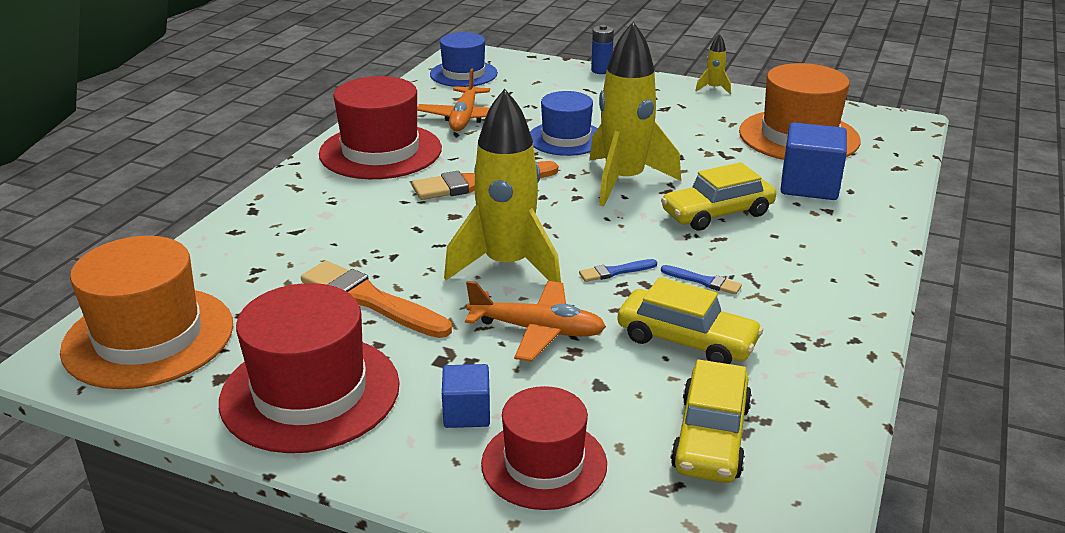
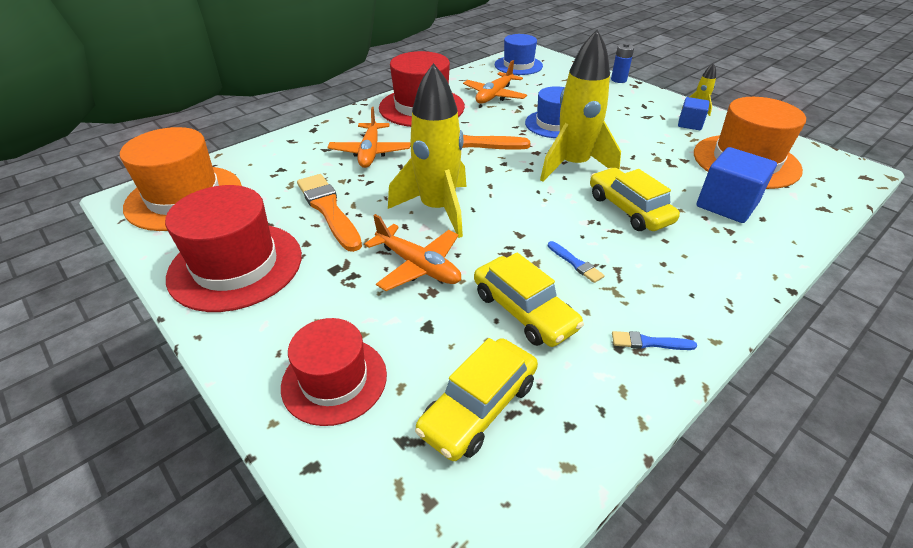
camera: 25 degrees right, 10 degrees up
blue cube [442,364,490,428] -> blue cube moved to [678,97,709,130]
blue brush [579,259,657,282] -> blue brush moved to [612,331,697,350]
yellow car [661,162,776,231] -> yellow car turned 60 degrees clockwise [590,168,680,231]
none -> orange plane [327,107,410,168]

